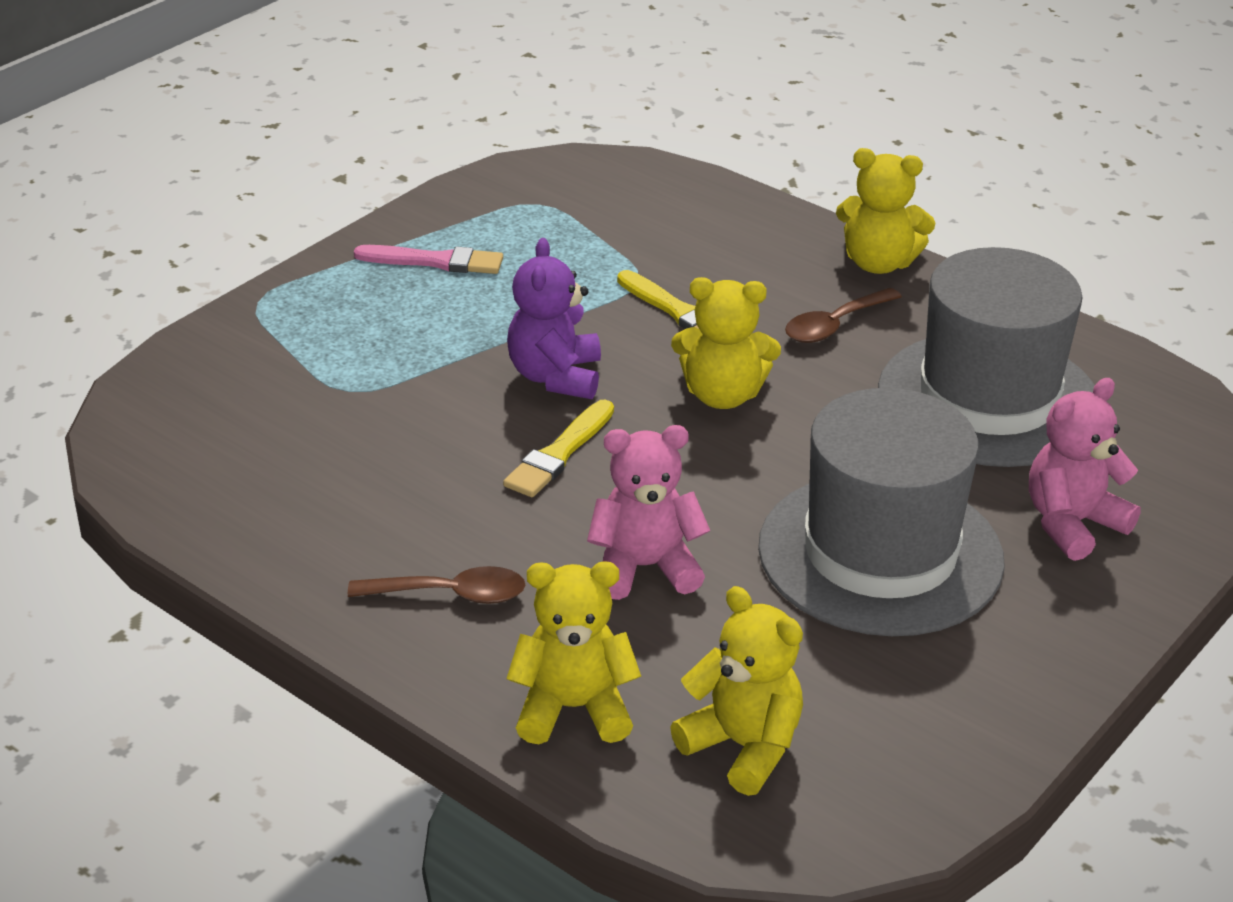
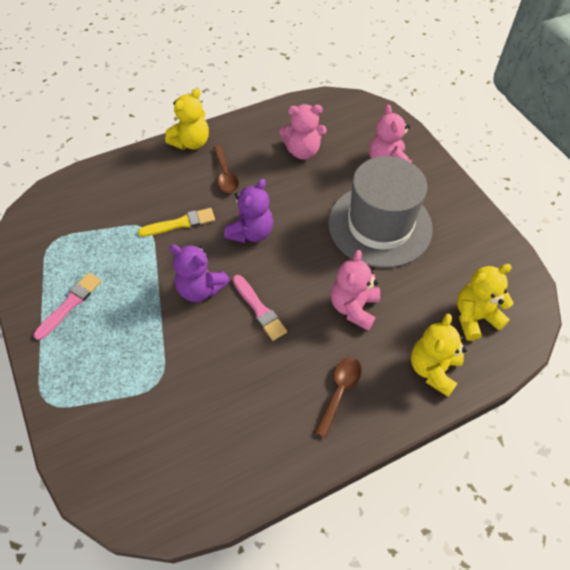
camera: 65 degrees left, 20 degrees up
yellow brush [503,400,614,497] -> pink brush [233,275,287,341]
yellow teddy bear [671,277,781,409] -> purple teddy bear [224,179,273,243]
grey hat [878,247,1095,467] -> pink teddy bear [279,104,327,160]

